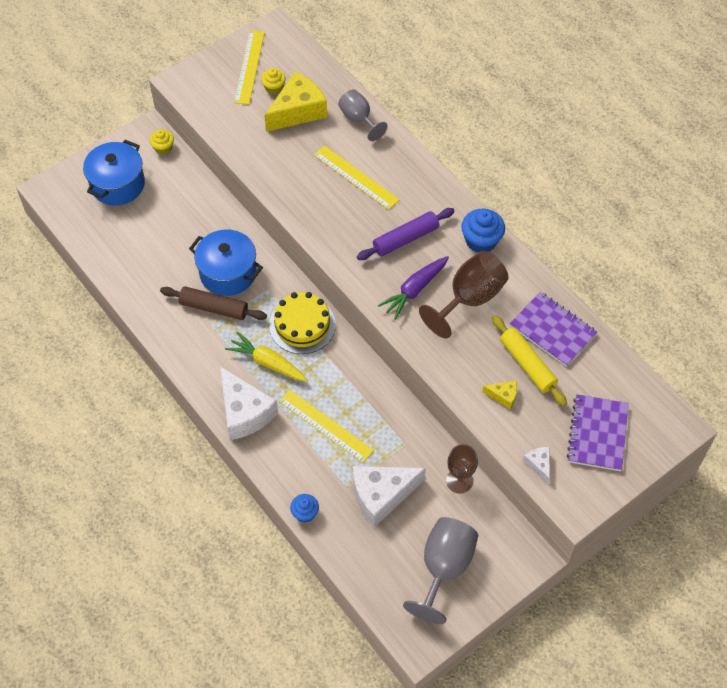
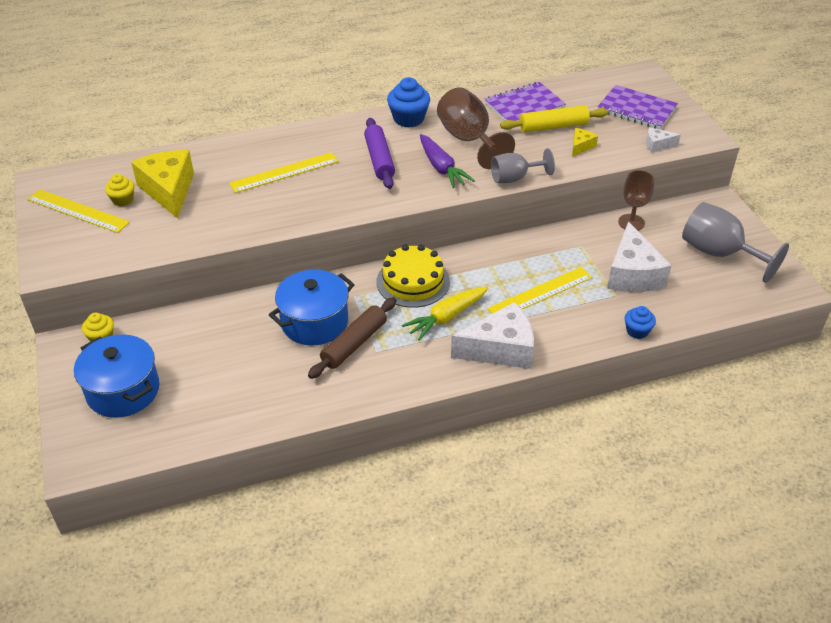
camera: 70 degrees left, 15 degrees down
grey goblet [338,90,388,141] -> grey goblet moved to [491,148,555,183]

